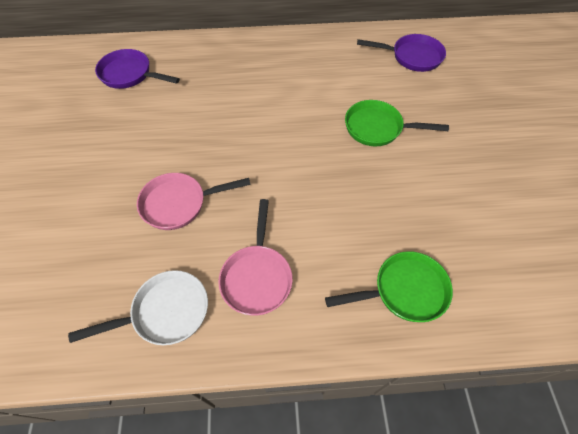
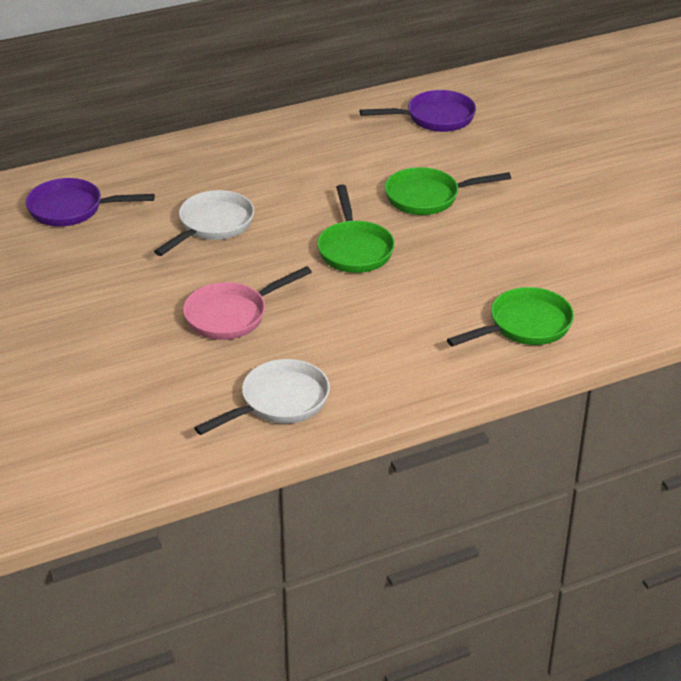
camera: 20 degrees left, 20 degrees down
pink pan [218,199,293,316] -> none
none -> white pan [154,190,254,256]
none -> green pan [317,184,395,273]

